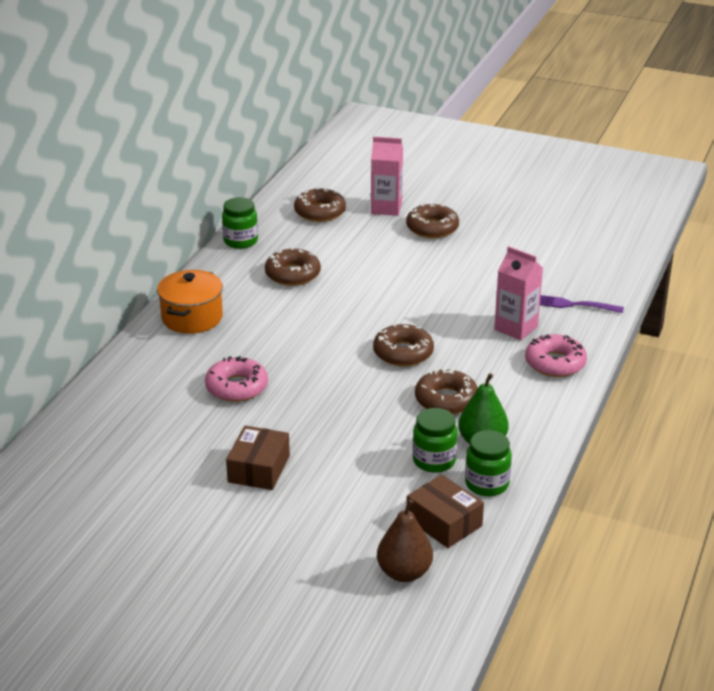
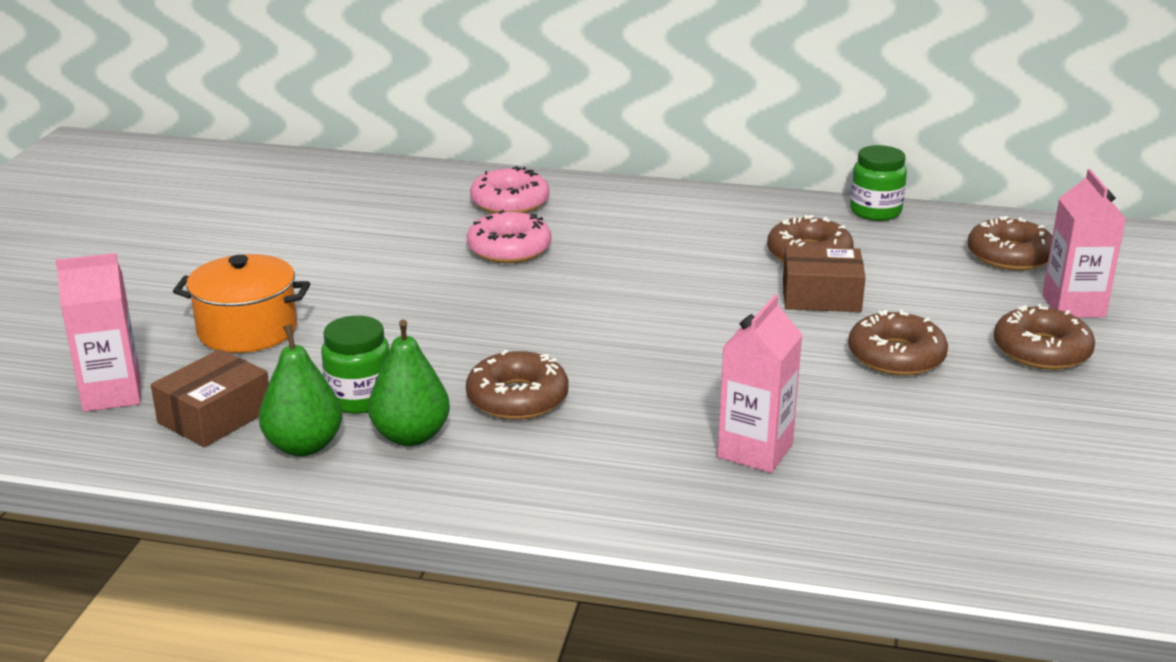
camera: 80 degrees right, 5 degrees down
orange pot [157,270,223,334] -> orange pot moved to [173,254,310,353]
brown box [226,426,290,490] -> brown box moved to [783,246,866,312]
brown donut [373,324,434,366] -> brown donut moved to [848,310,948,376]
brown pear [377,499,433,582] -> pink carton [55,253,141,412]
green jar [465,430,512,496] -> green pear [259,324,343,457]
pink donut [525,334,587,377] -> pink donut moved to [470,166,550,213]
purple fork [540,295,624,313] -> none

